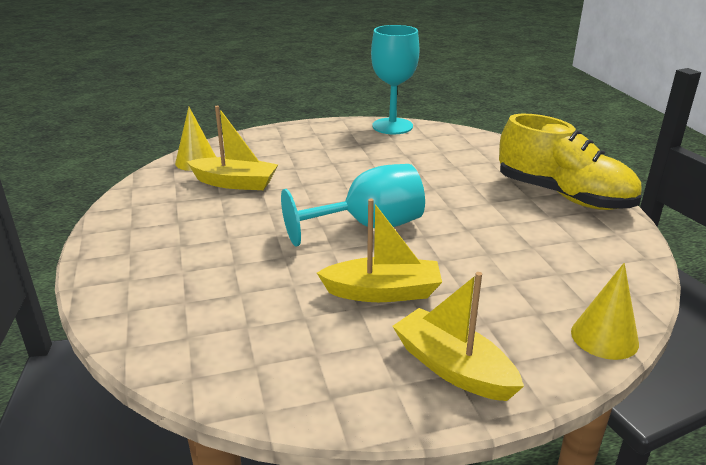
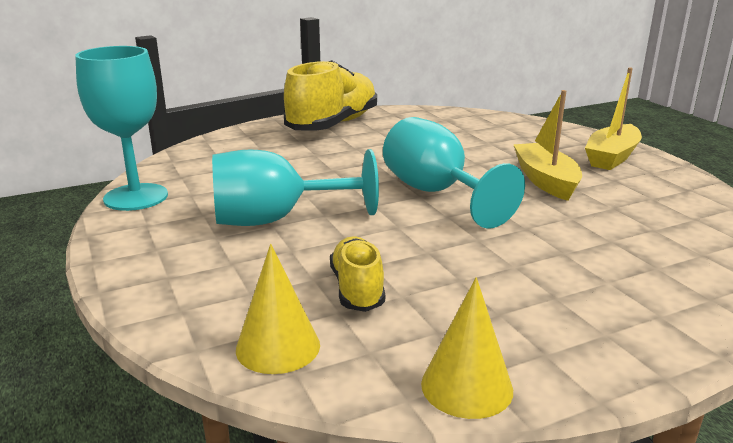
camera: 100 degrees left, 5 degrees down
yellow boat [187,106,278,190] -> yellow shoe [330,236,385,312]
yellow cone [571,263,639,360] -> yellow cone moved to [421,277,513,419]
none -> turquoise goblet [212,149,379,226]

